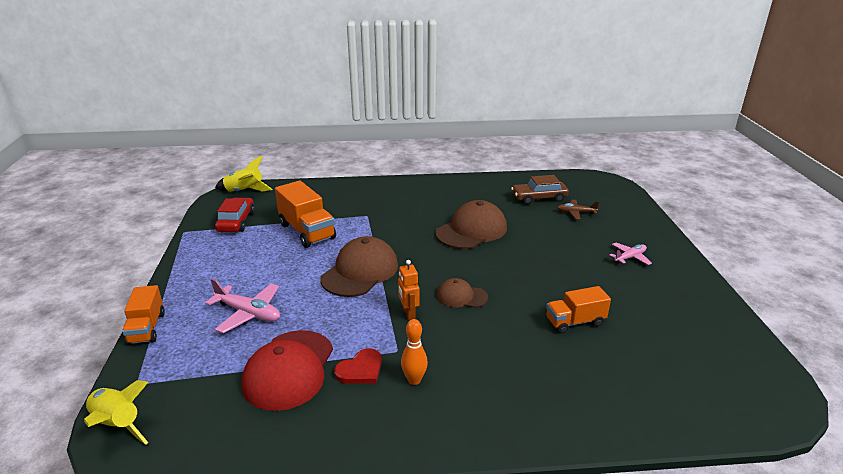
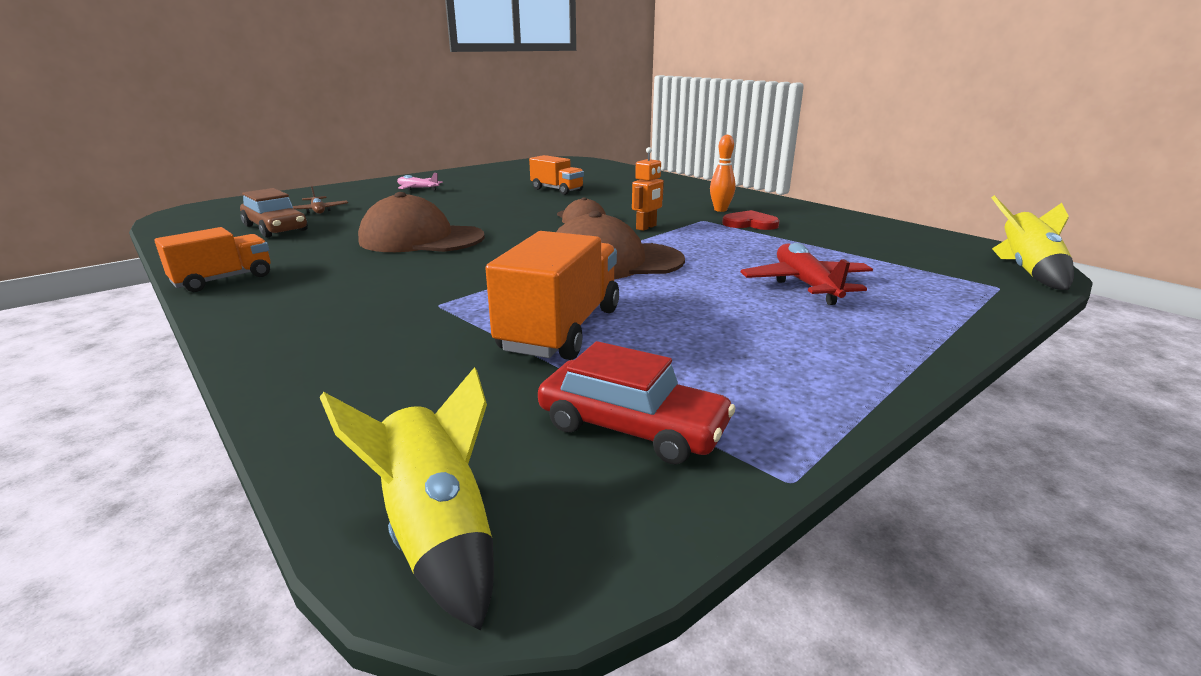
camera: 125 degrees left, 5 degrees down
orange truck [122,285,165,345] -> orange truck moved to [154,227,271,292]
pink plane [205,279,280,333] -> red plane [741,243,873,305]
red car [215,198,255,232] -> red car turned 120 degrees counterclockwise [538,341,735,465]
red cap [242,330,333,411] -> none

